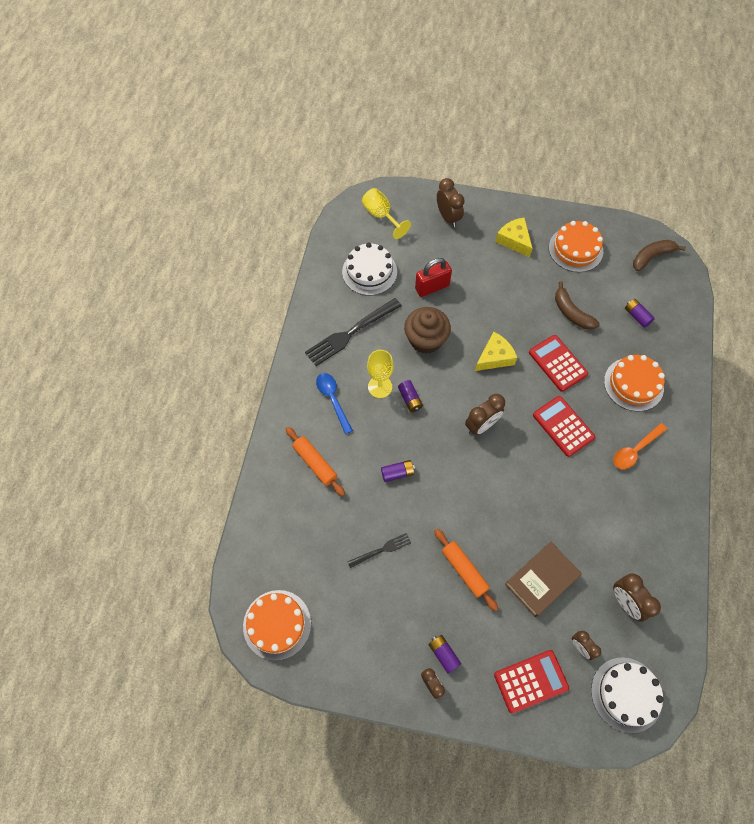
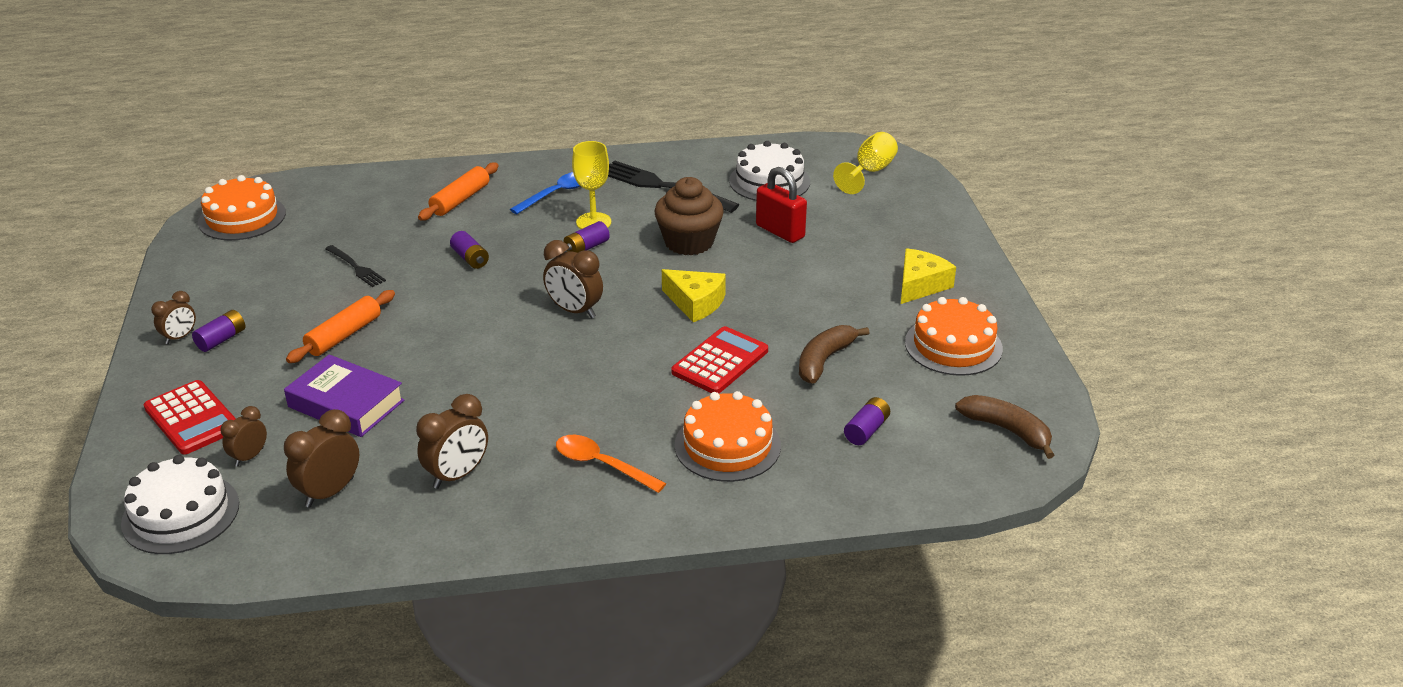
camera: 70 degrees right, 30 degrees down
brown clock [437,178,465,227] -> brown clock moved to [416,394,488,489]
brown book [505,541,582,617] -> purple book [284,354,405,437]
red calculator [533,396,595,457] -> none

